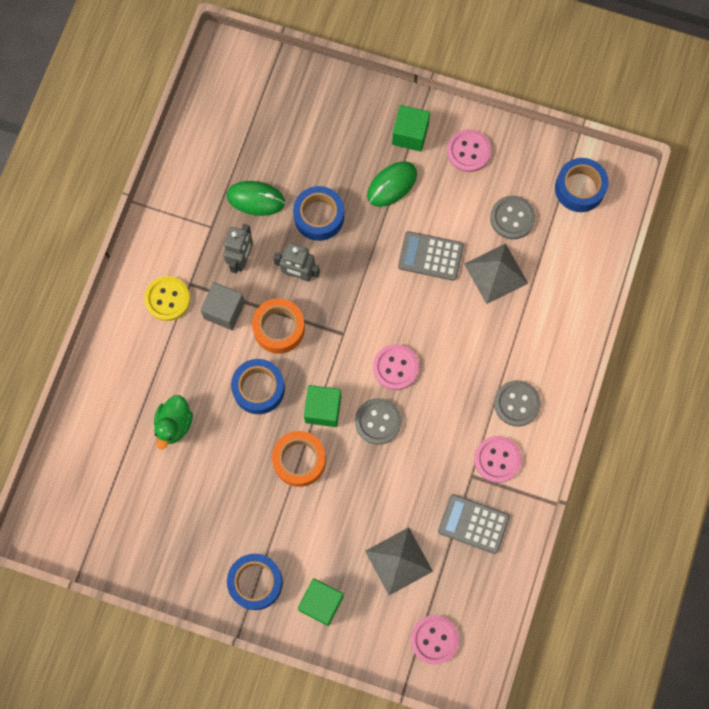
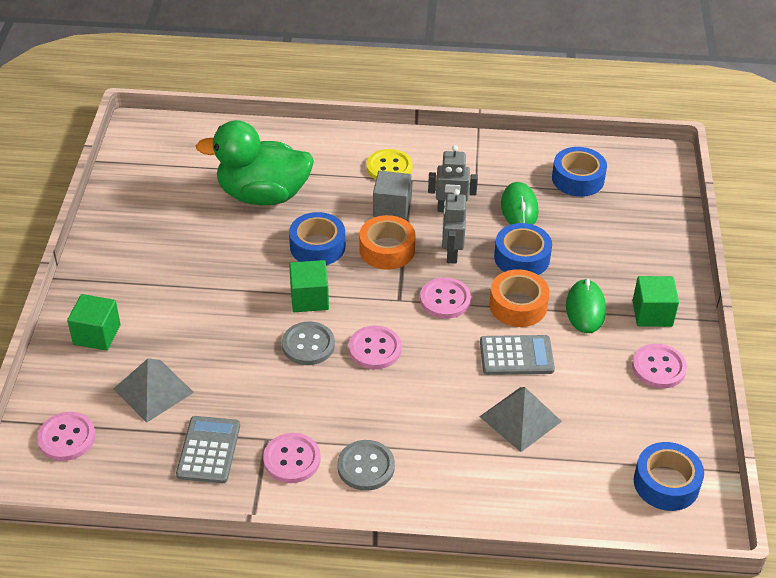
camera: 75 degrees right, 30 degrees down
green duck [154,395,193,449] -> green duck [196,120,314,205], size x1.95
blue tape [227,554,283,610] -> blue tape moved to [552,147,607,197]
orange tape [272,431,326,487] -> orange tape moved to [489,269,550,327]
green mouse [367,161,417,207] -> green mouse turned 60 degrees clockwise [566,279,606,333]
grey calculator [398,231,464,281] -> grey calculator turned 90 degrees clockwise [480,335,555,375]
grey button [490,196,535,239] -> none
none -> pink button [420,277,471,319]

